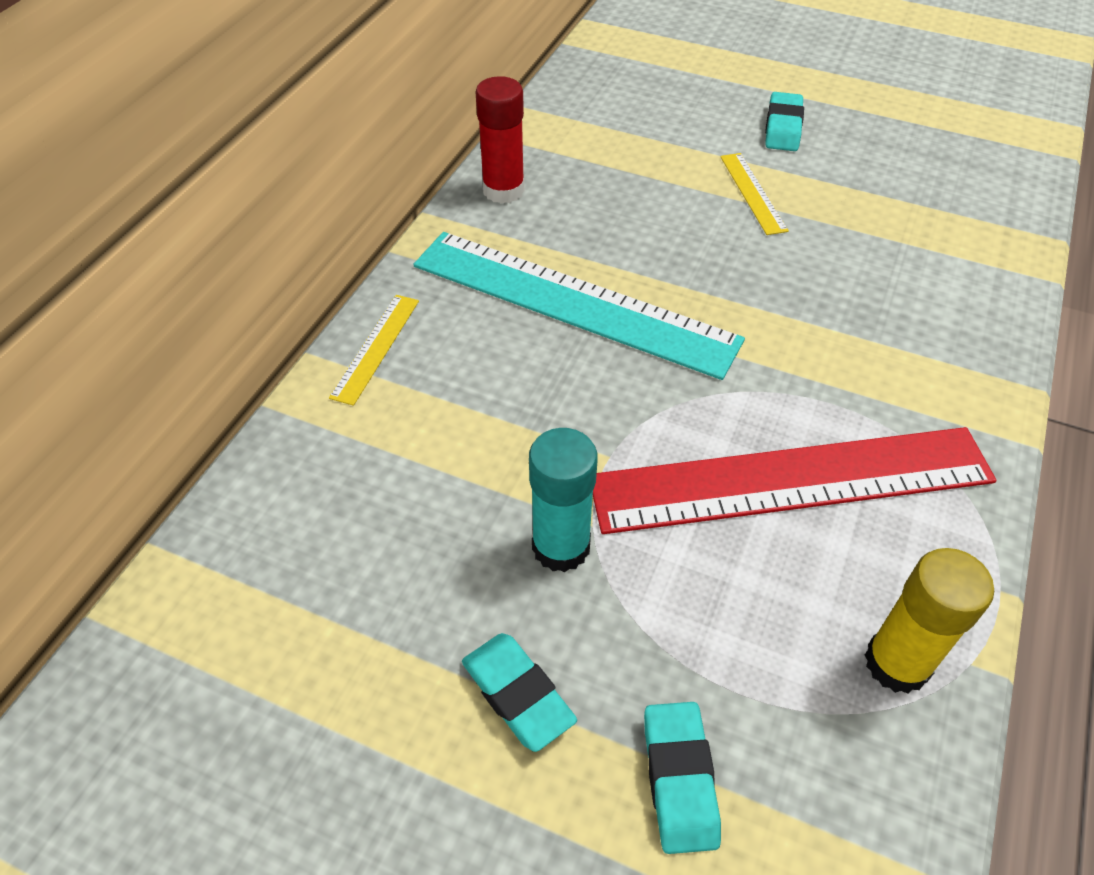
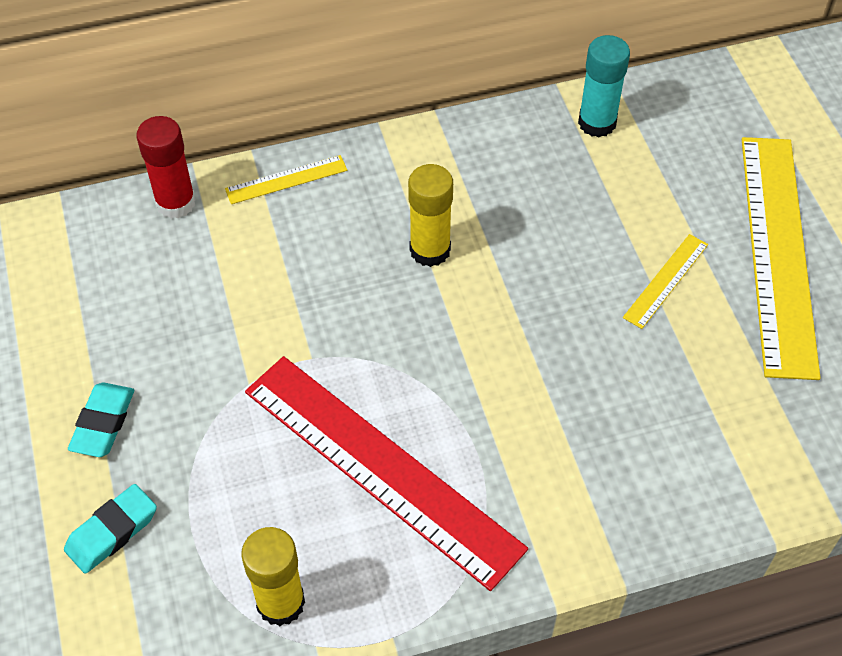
camera: 50 degrees right, 5 degrees up
turquoise ruler [413,232,745,380] -> yellow glue stick [408,164,453,267]
red glue stick [475,76,525,204] -> red glue stick moved to [137,116,196,219]
turquoise glue stick [529,428,598,572] -> turquoise glue stick moved to [578,35,630,137]
turquoise eraser [765,92,804,151] -> yellow ruler [742,137,821,380]

